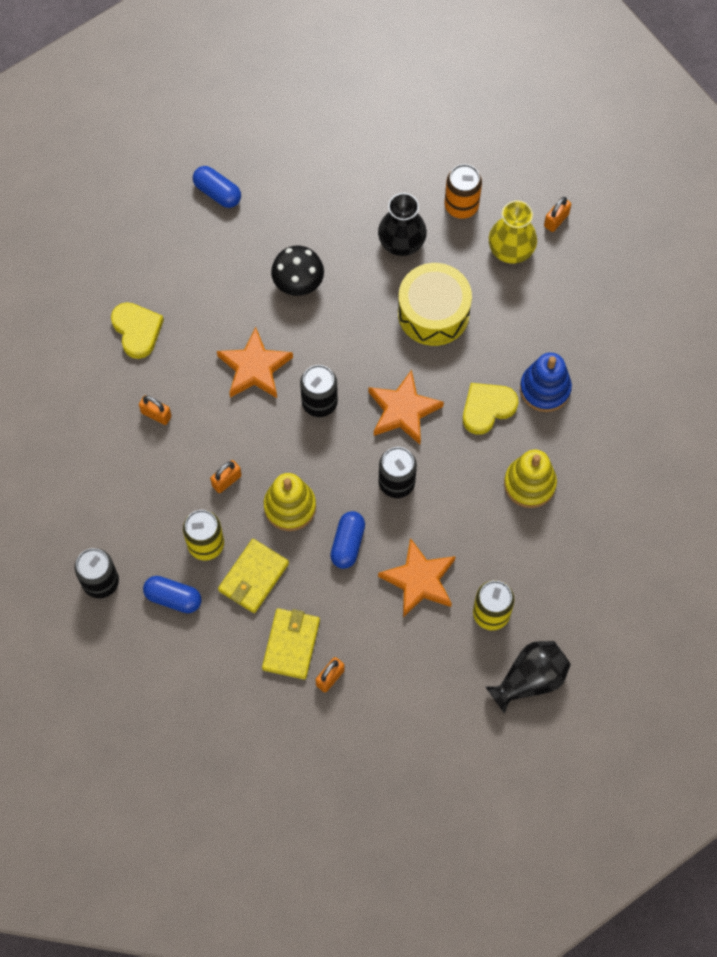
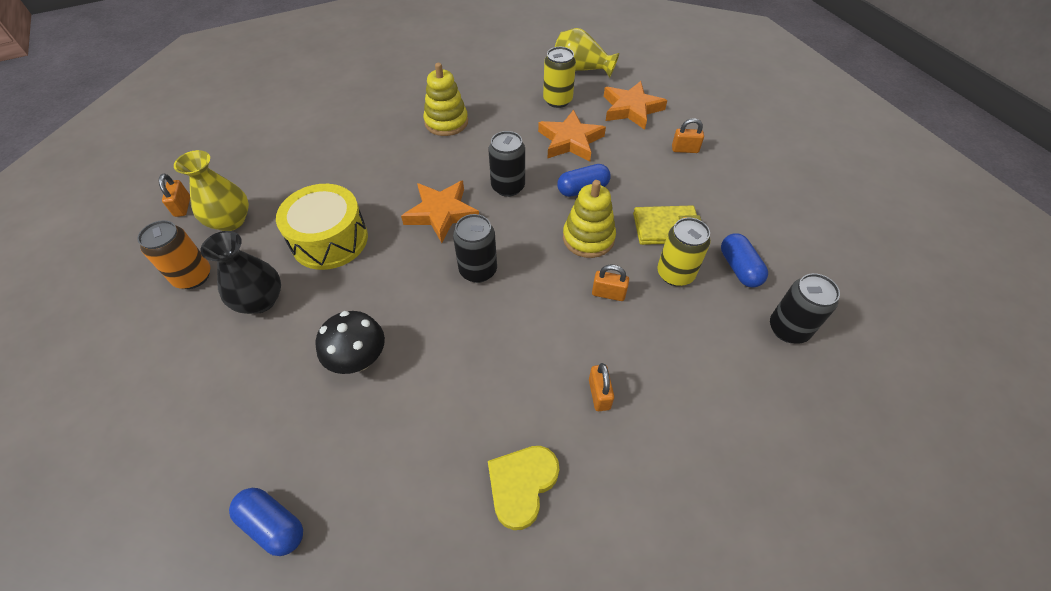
camera: 125 degrees left, 15 degrees down
blue capsule [193,166,241,208] -> blue capsule turned 60 degrees counterclockwise [229,488,303,556]
orange star [217,327,293,398] -> orange star moved to [604,81,667,130]
yellow wallet [262,608,320,679] -> none
yellow heart [463,383,518,435] -> none
black vase [486,641,571,714] -> yellow vase [555,28,619,78]
blue stacking toy [520,352,572,412] -> none
orange padlock [544,197,571,232] -> orange padlock turned 75 degrees clockwise [159,174,190,217]

